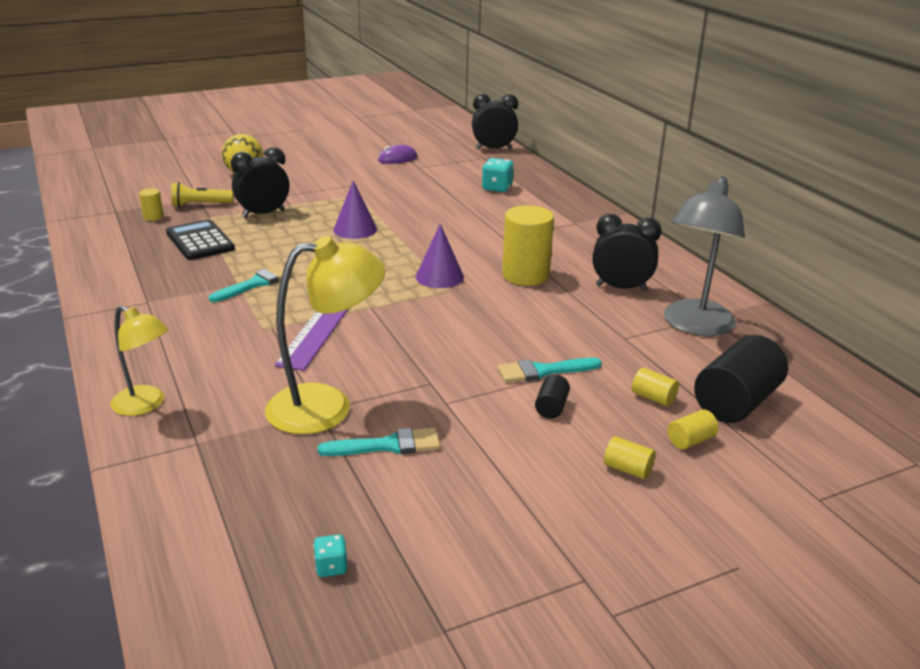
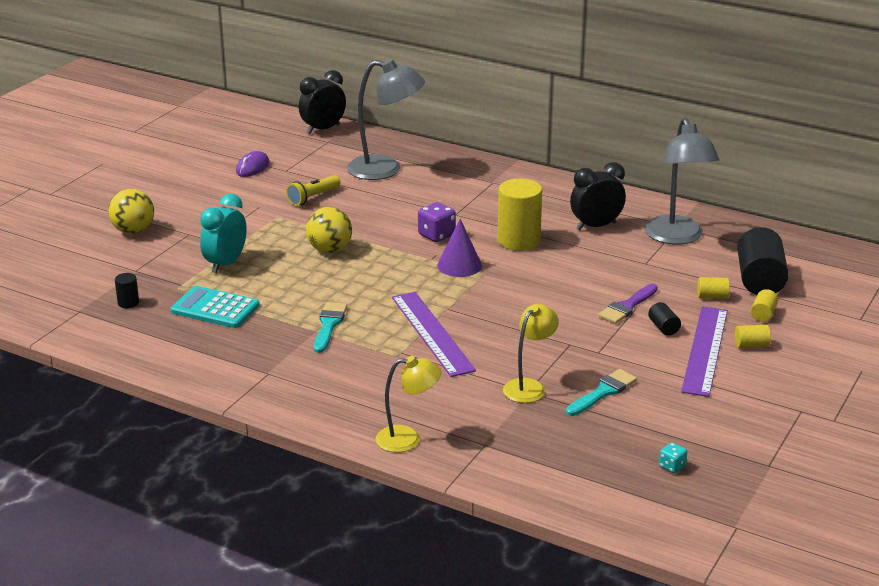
camera: 35 degrees left, 0 degrees up
yellow cylinder [139,188,164,221] -> black cylinder [115,273,139,308]
black calculator [166,219,235,260] -> turquoise calculator [171,286,260,328]
yellow flashlight [171,182,233,207] -> yellow flashlight moved to [286,175,340,206]
black clock [231,147,289,218] -> turquoise clock [200,194,247,273]
yellow lamp [265,236,386,434] -> yellow lamp [503,304,559,403], size x0.61
purple cone [333,180,377,239] -> yellow ball [306,207,352,253]
turquoise dice [482,158,514,192] -> grey lamp [347,59,425,180]
turquoise brush [498,358,602,383] -> purple brush [598,284,658,324]
none -> purple dice [418,202,456,242]
none -> purple ruler [681,306,728,397]

